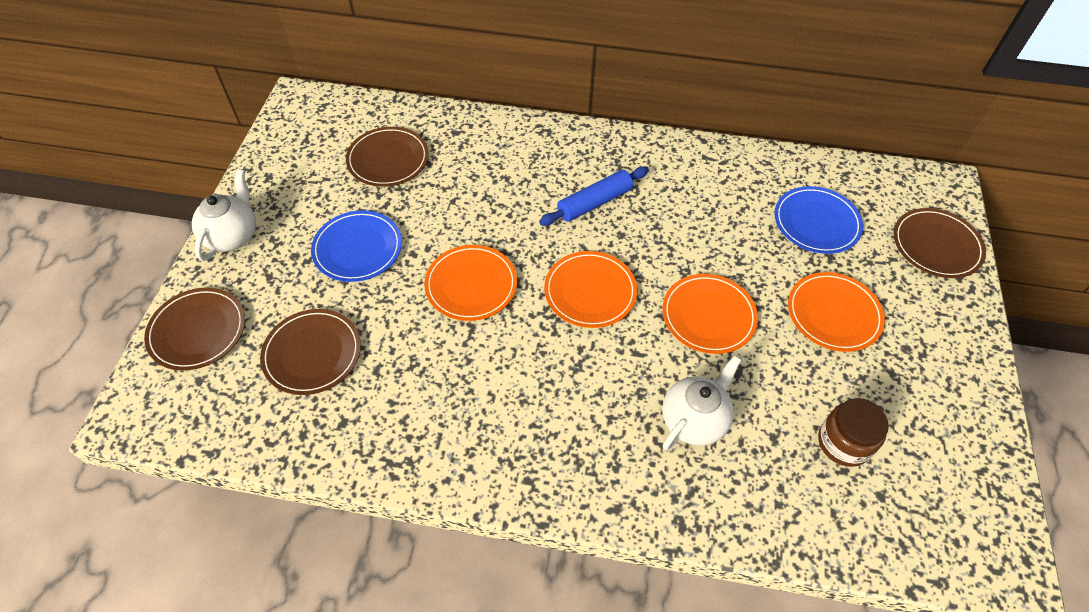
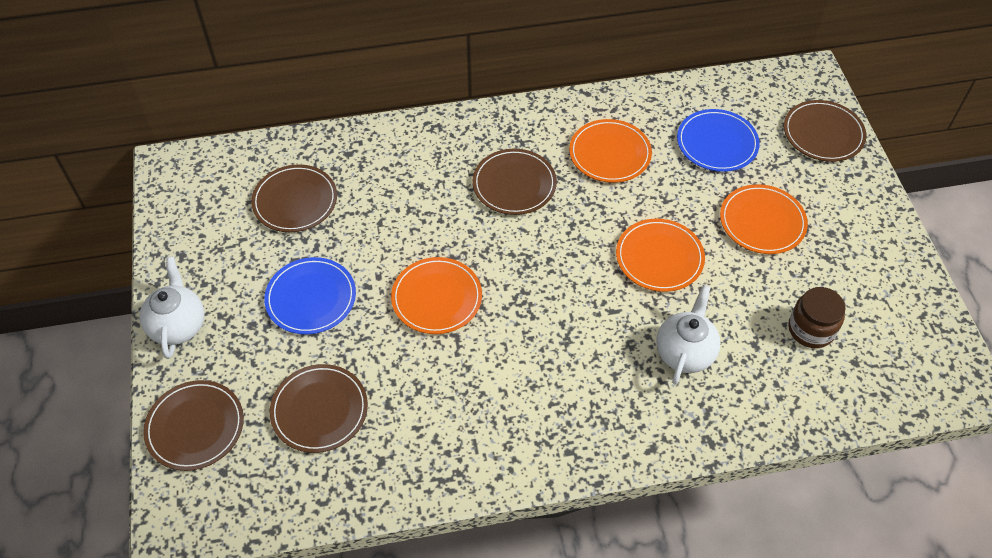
camera: 20 degrees left, 0 degrees up
blue rolling pin [539,166,649,226] -> brown plate [472,149,557,215]
orange plate [544,251,637,328] -> orange plate moved to [569,119,652,183]

